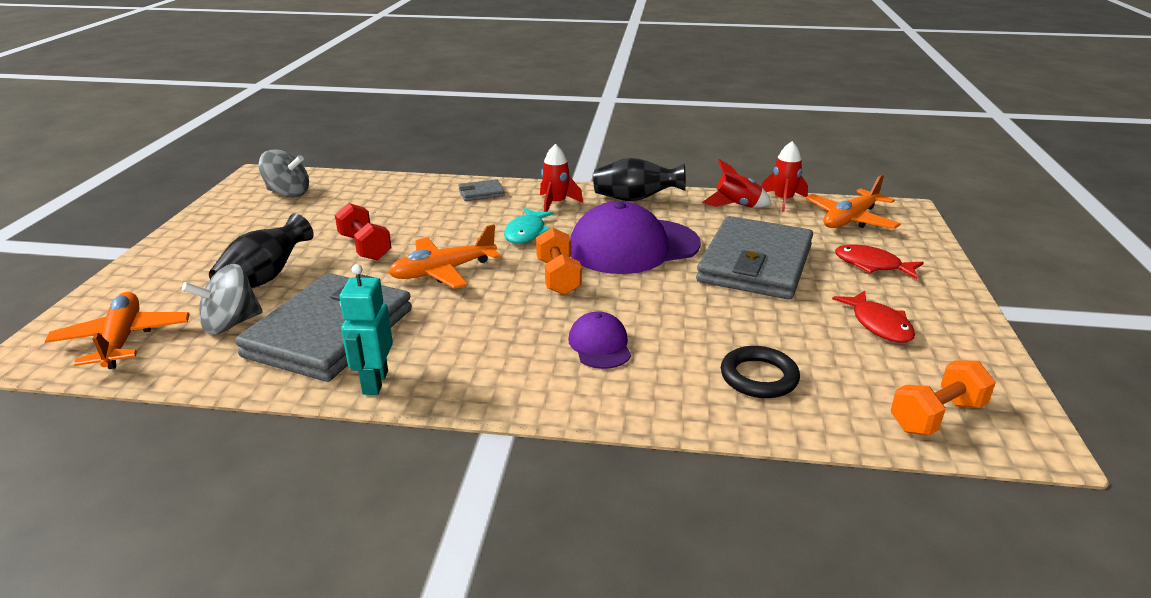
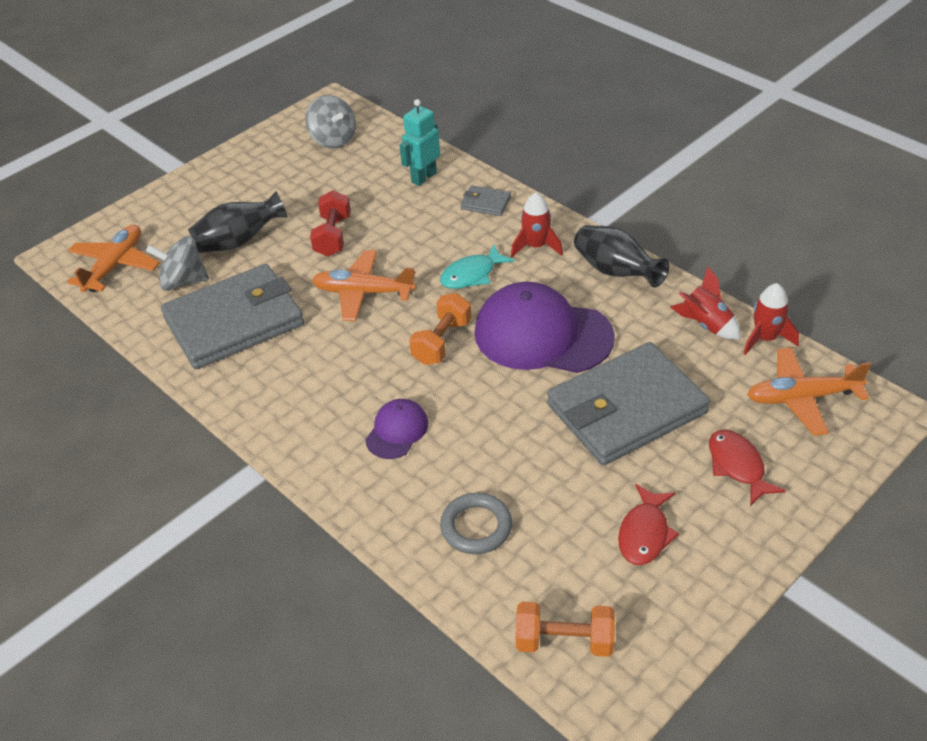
camera: 40 degrees right, 15 degrees up
turquoise robot [339,264,393,395] -> turquoise robot moved to [400,99,440,186]
black ring [721,346,800,398] -> grey ring [440,493,512,554]

